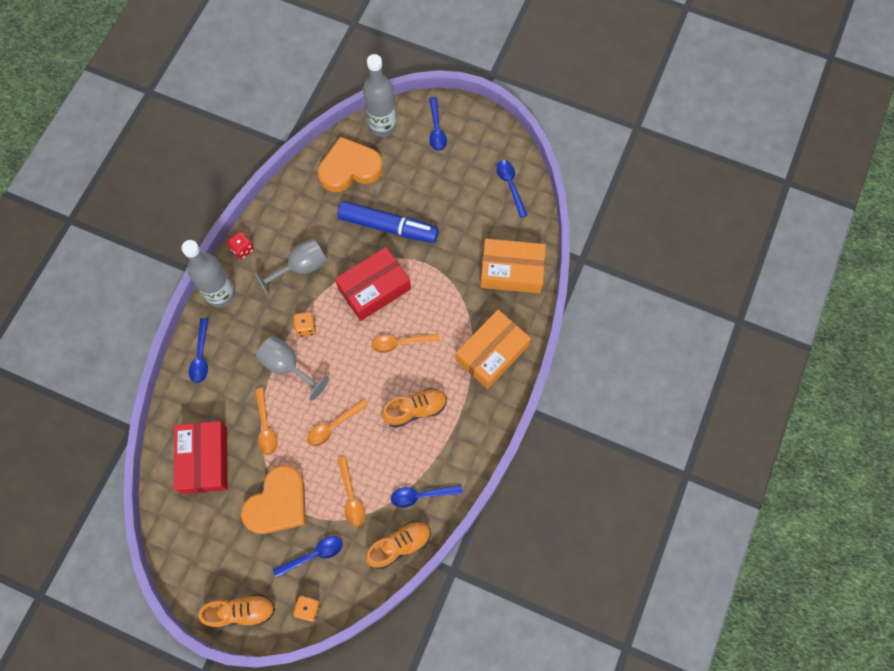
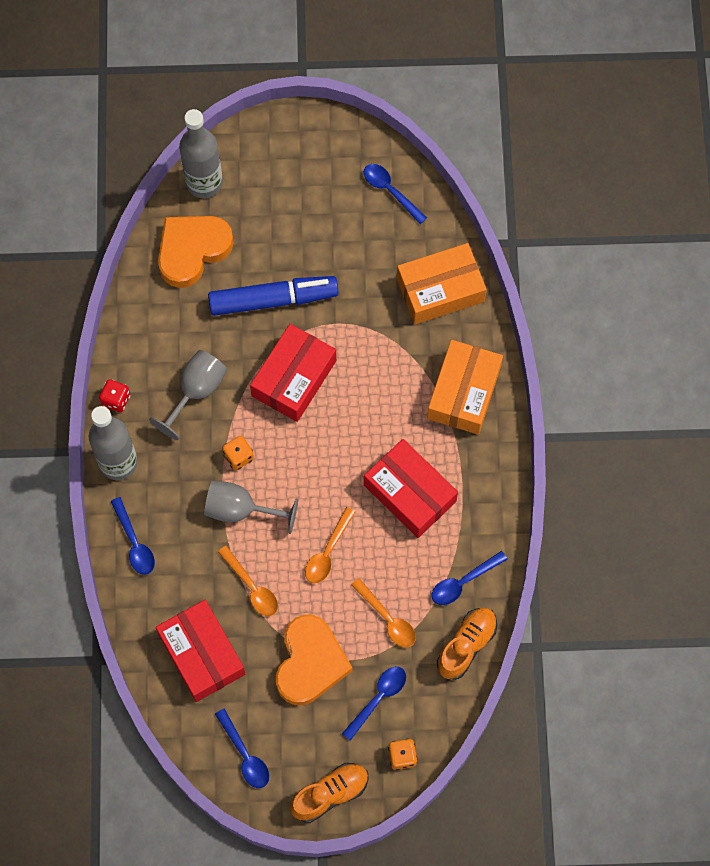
camera: 25 degrees left, 0 degrees up
orange spoon [372,333,440,353] -> none
orange shoe [381,388,447,428] -> red box [364,439,458,538]
blue spoon [429,97,447,151] -> blue spoon moved to [215,709,269,788]

